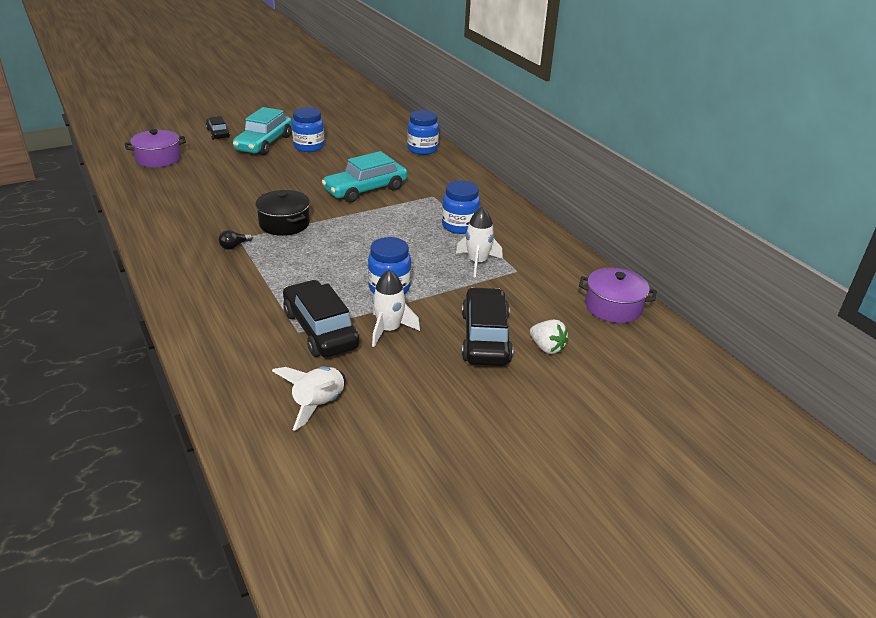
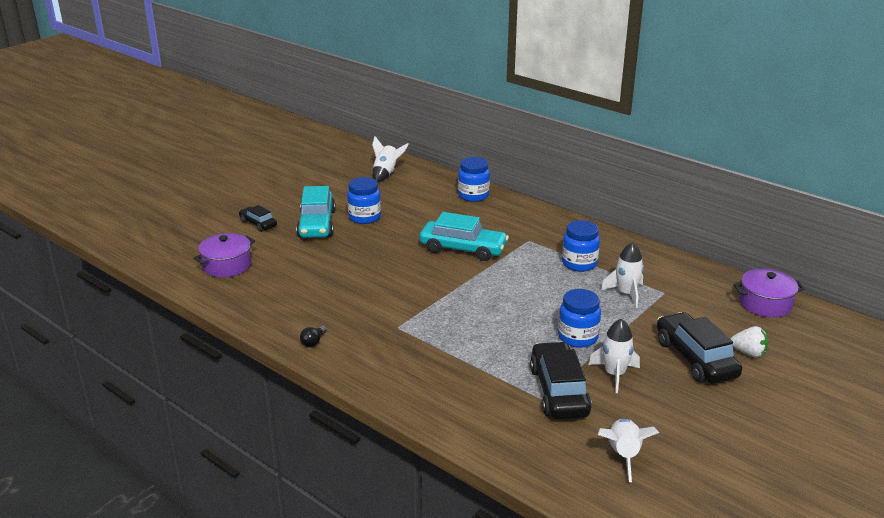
camera: 20 degrees left, 5 degrees down
black light bulb [219,230,253,250] -> black light bulb moved to [300,326,327,347]
black pot [255,190,310,236] -> none
black car [283,280,360,358] -> black car turned 45 degrees clockwise [530,342,592,419]
turquoise car [322,151,407,203] -> turquoise car turned 105 degrees counterclockwise [419,212,509,261]
none -> white rocket [372,136,409,182]

